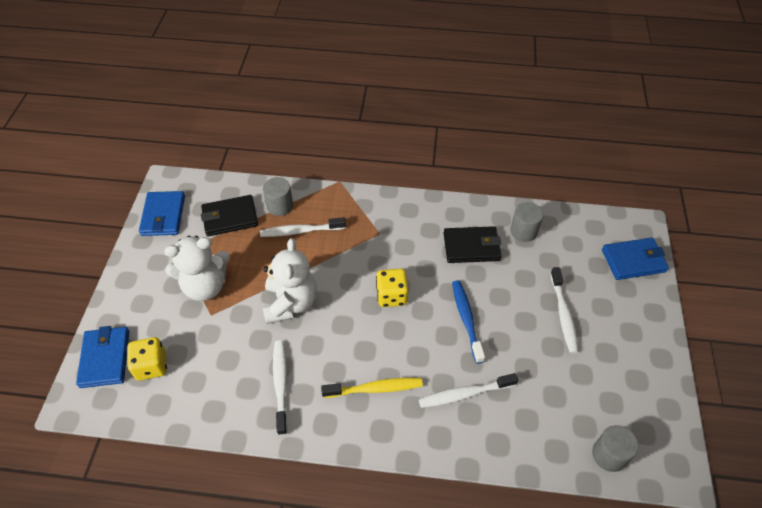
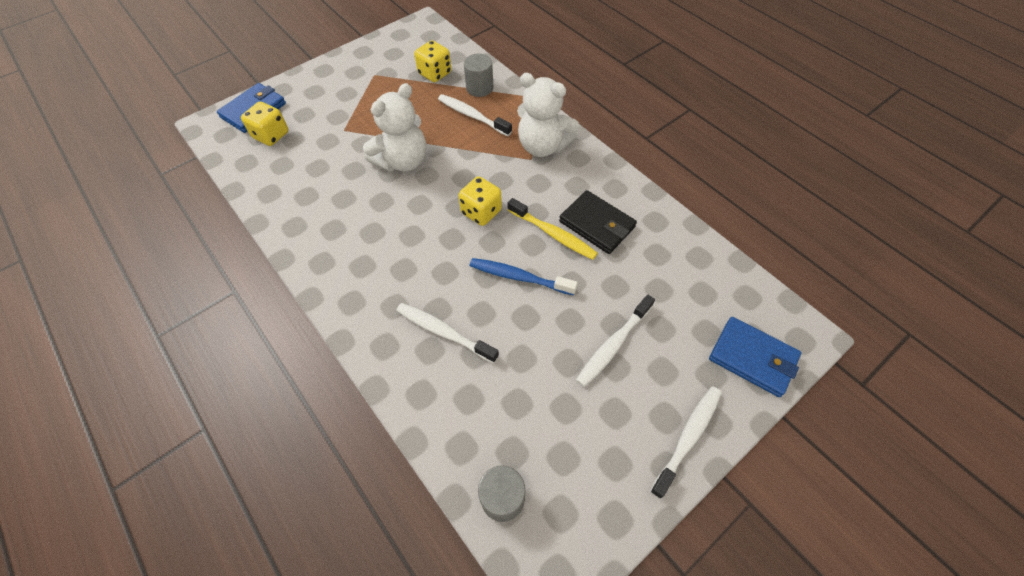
camera: 45 degrees right, 5 degrees up
blue wallet [139,191,185,236] -> none
white teddy bear [164,236,230,301] -> white teddy bear moved to [517,73,579,157]
black wallet [201,195,258,236] -> yellow dice [414,40,452,82]
white toothbrush [273,340,288,435] -> white toothbrush moved to [650,386,722,499]
yellow toothbrush [321,378,423,398] -> yellow toothbrush moved to [508,198,598,260]
blue toothbrush [452,280,485,364] -> blue toothbrush turned 105 degrees counterclockwise [470,258,578,295]
grey cylinder [510,202,543,242] -> none

